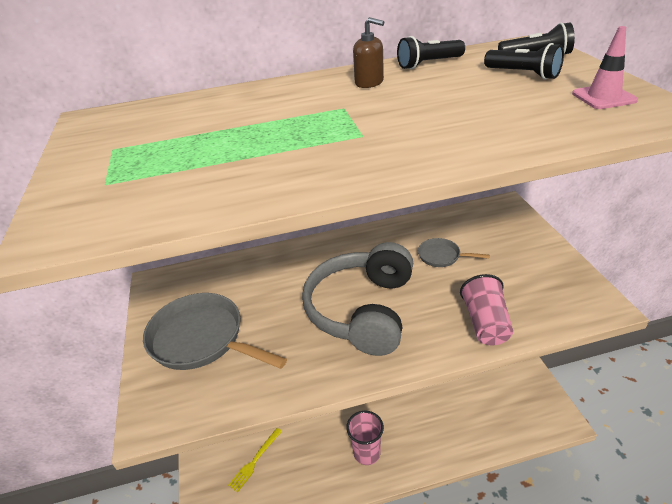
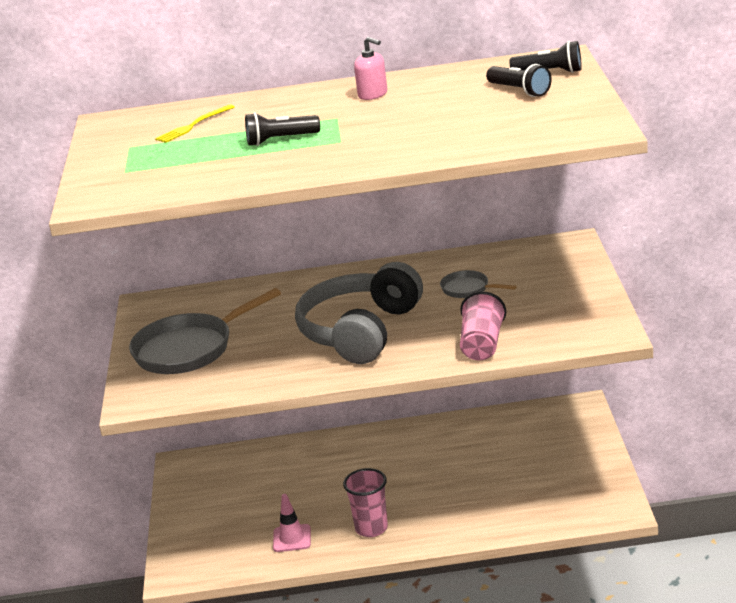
camera: 10 degrees right, 10 degrees down
grey pan [143,293,287,370] -> grey pan turned 75 degrees counterclockwise [129,288,281,374]
yellow fork [228,428,282,492] -> yellow fork moved to [155,104,235,143]
brown soap dispenser [353,17,384,88] -> pink soap dispenser [354,37,387,100]
black flashlight [397,36,465,69] -> black flashlight moved to [245,112,320,146]
pink traffic cone [572,26,638,109] -> pink traffic cone moved to [273,494,311,552]

